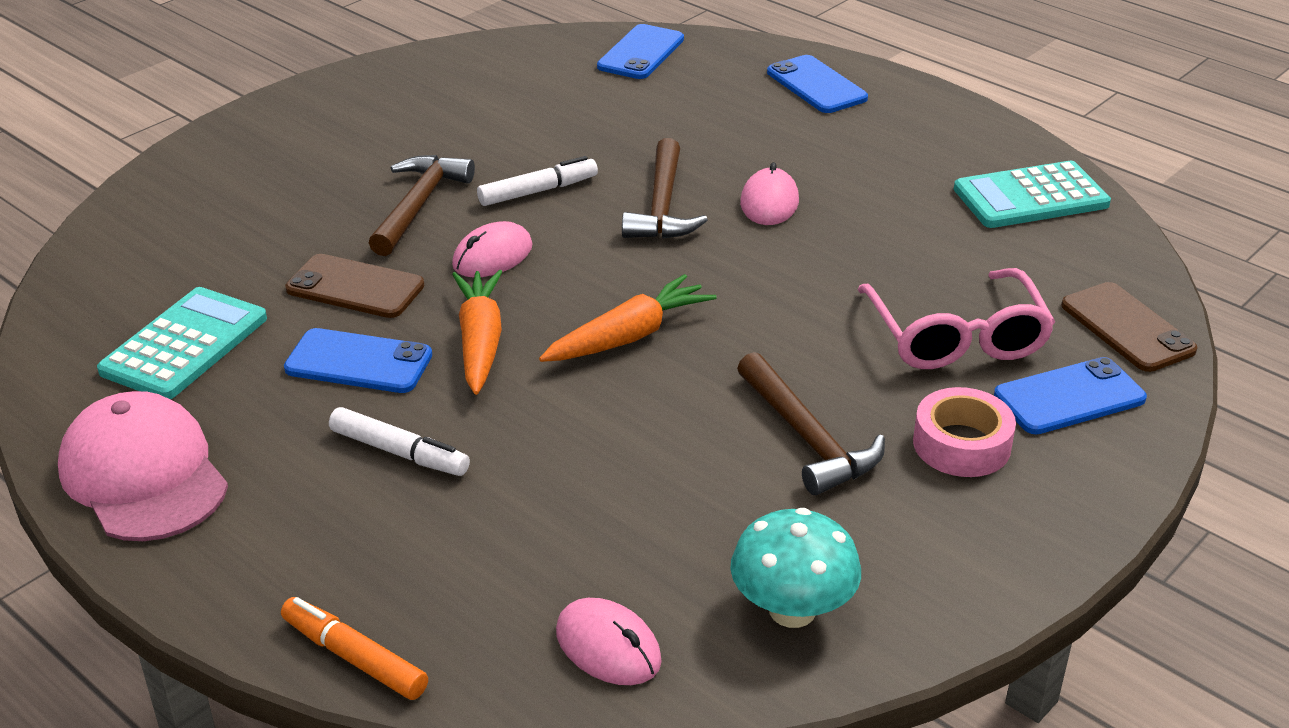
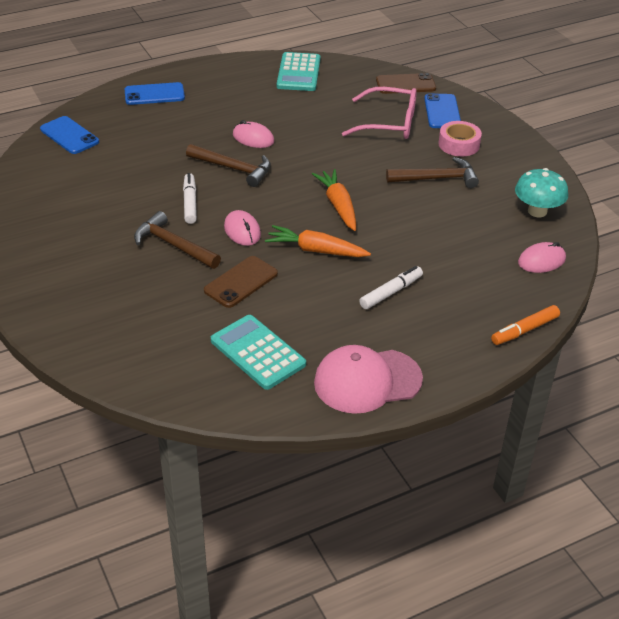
camera: 70 degrees left, 5 degrees up
blue phone [284,328,432,393] -> none

